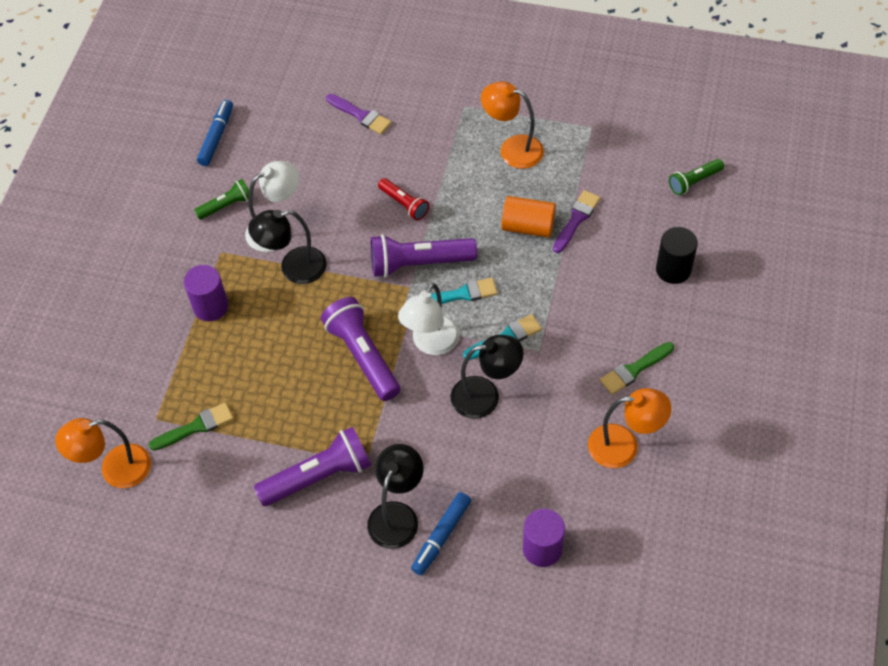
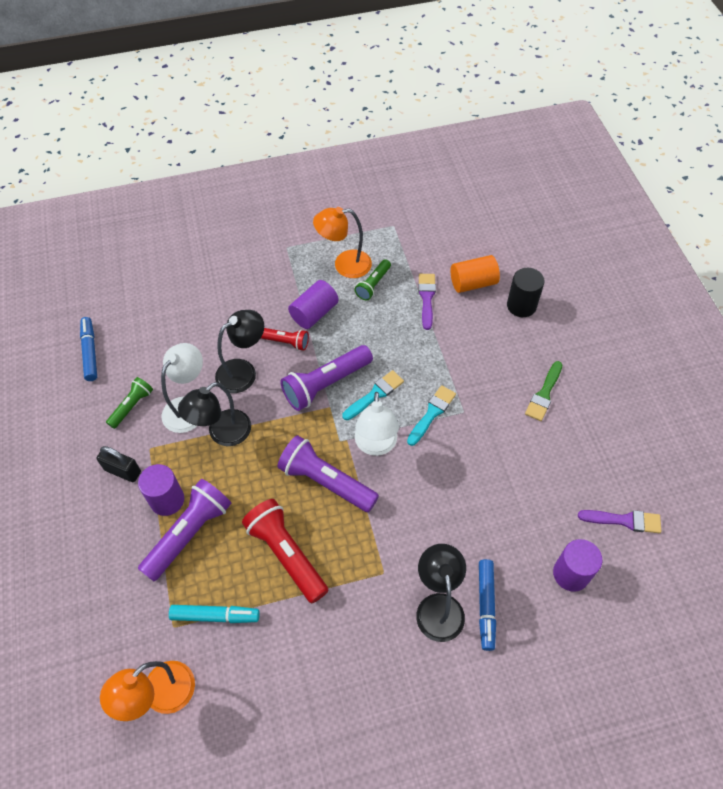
camera: 30 degrees left, 0 degrees up
green brush [149,402,234,450] -> turquoise marker [169,605,260,623]
purple flashlight [254,427,371,506] -> purple flashlight moved to [138,479,231,581]
purple brush [326,94,392,134] -> purple brush moved to [578,510,661,533]
black lamp [451,335,524,419] -> black lamp moved to [215,310,264,393]
orange cylinder [501,196,556,238] -> orange cylinder moved to [451,255,500,293]
orange lamp [588,388,671,468] -> none
green flashlight [669,159,724,195] -> green flashlight moved to [354,259,391,300]
none -> black padlock [96,446,141,482]
none -> red flashlight [242,499,329,603]
none -> purple cylinder [288,280,339,329]

